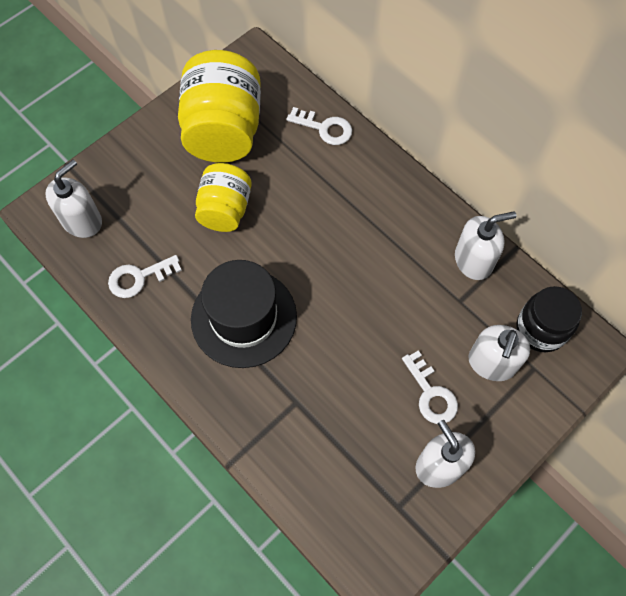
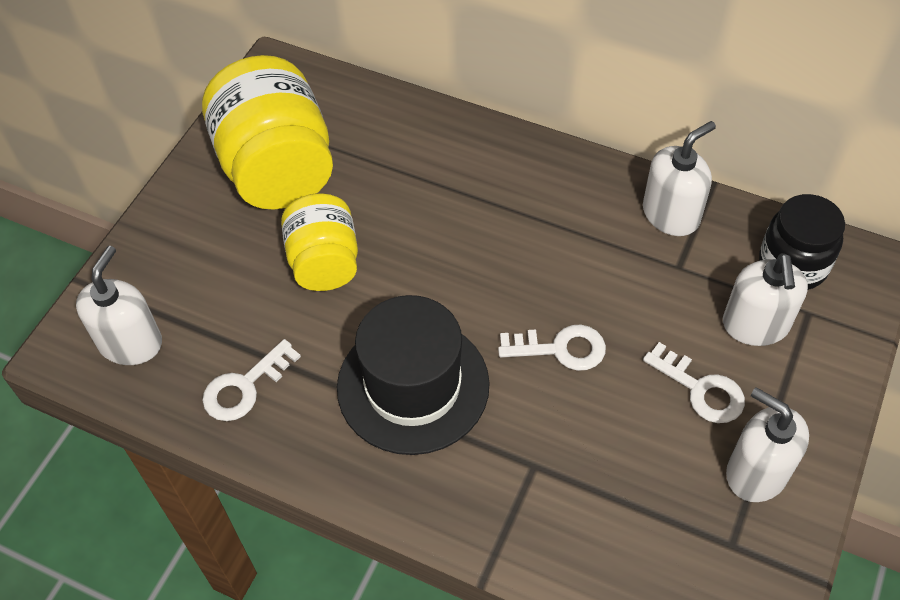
camera: 20 degrees left, 10 degrees down
white key [286,107,352,145] -> white key moved to [498,324,606,371]

